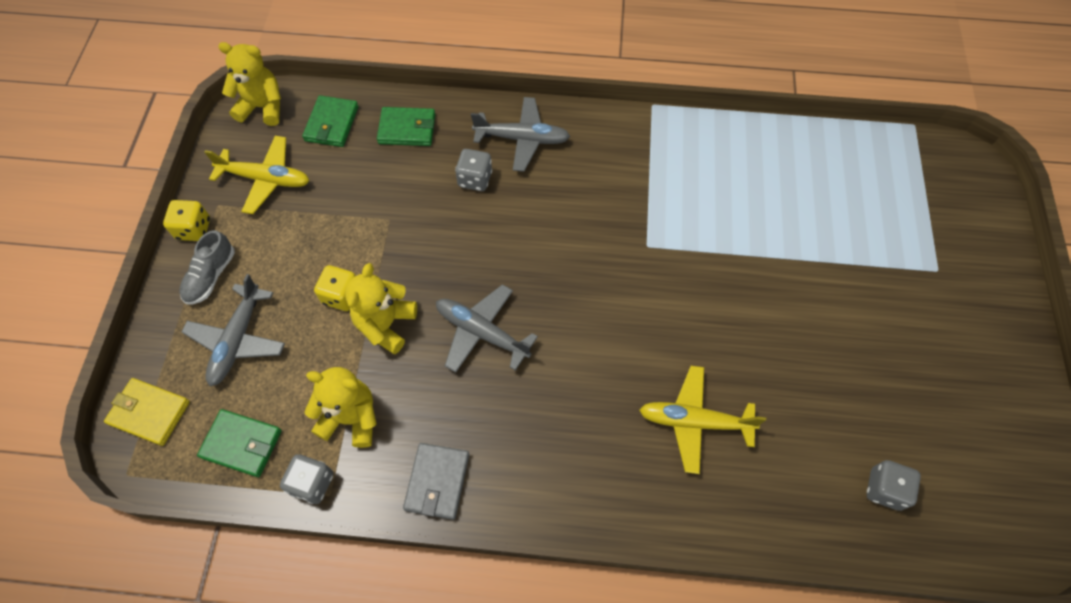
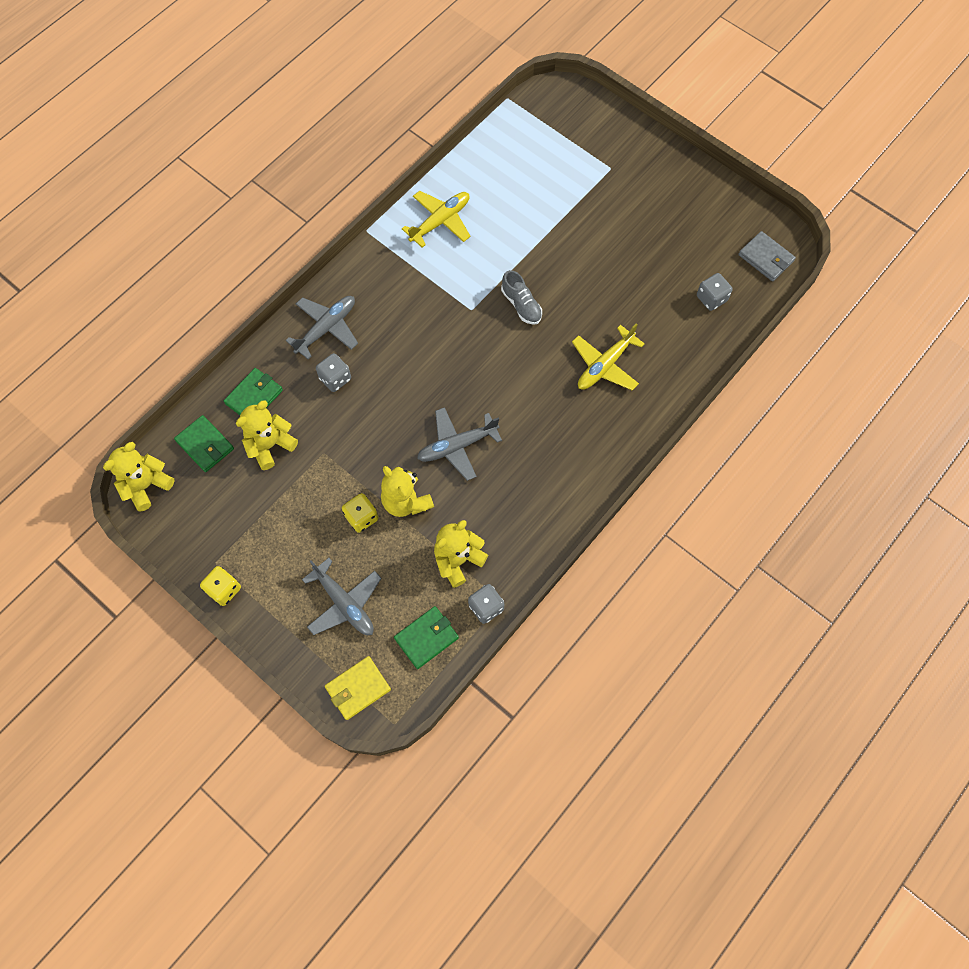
camera: 55 degrees left, 5 degrees up
grey shoe [179,230,235,305] -> grey shoe moved to [501,270,542,325]
yellow plane [204,136,309,214] -> yellow plane moved to [402,191,471,248]
grey wallet [403,443,469,520] -> grey wallet moved to [738,231,796,281]
none -> yellow teddy bear [236,400,298,470]

